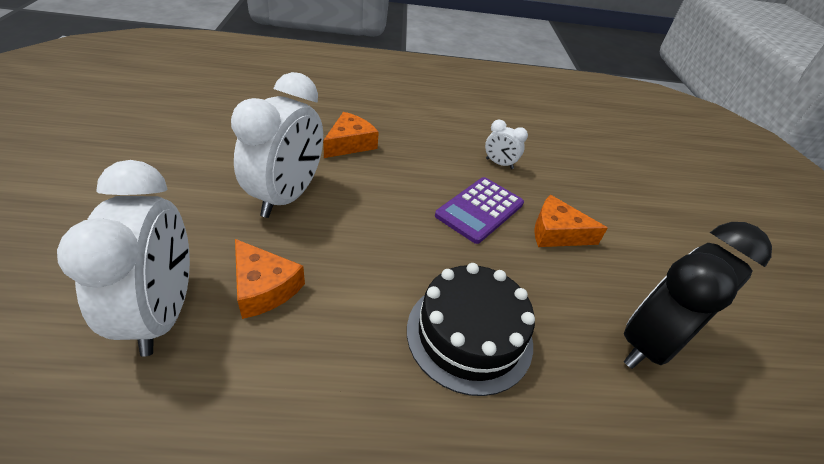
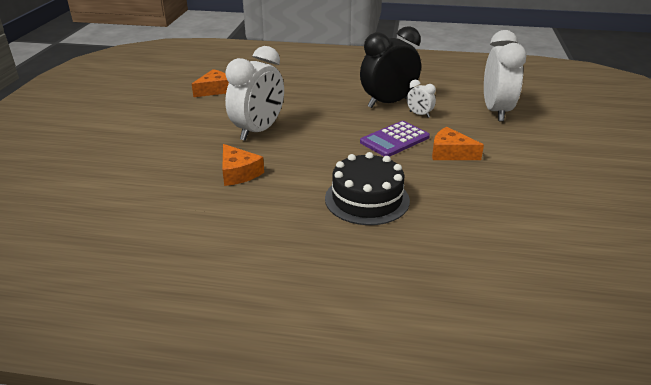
camera: 15 degrees right, 10 degrees down
white clock [57,160,190,357] -> white clock moved to [484,30,527,121]
orange cheese [323,112,379,158] -> orange cheese moved to [192,69,229,97]
black clock [624,222,772,369] -> black clock moved to [360,26,421,108]

